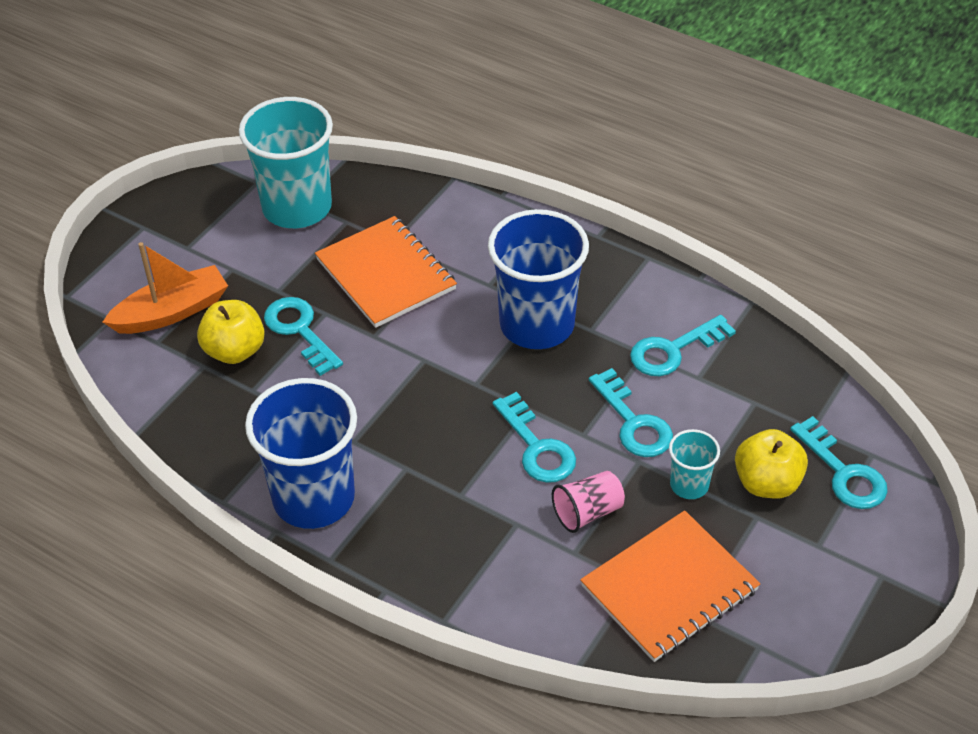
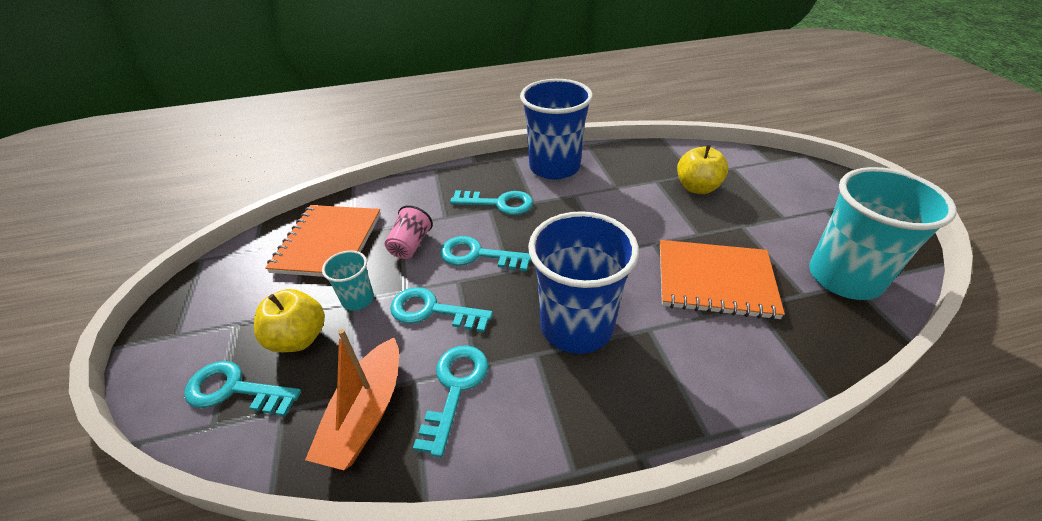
camera: 135 degrees right, 5 degrees down
orange boat [103,242,228,334] -> orange boat moved to [305,329,399,470]
turquoise key [264,297,343,376] -> turquoise key moved to [450,190,533,215]

